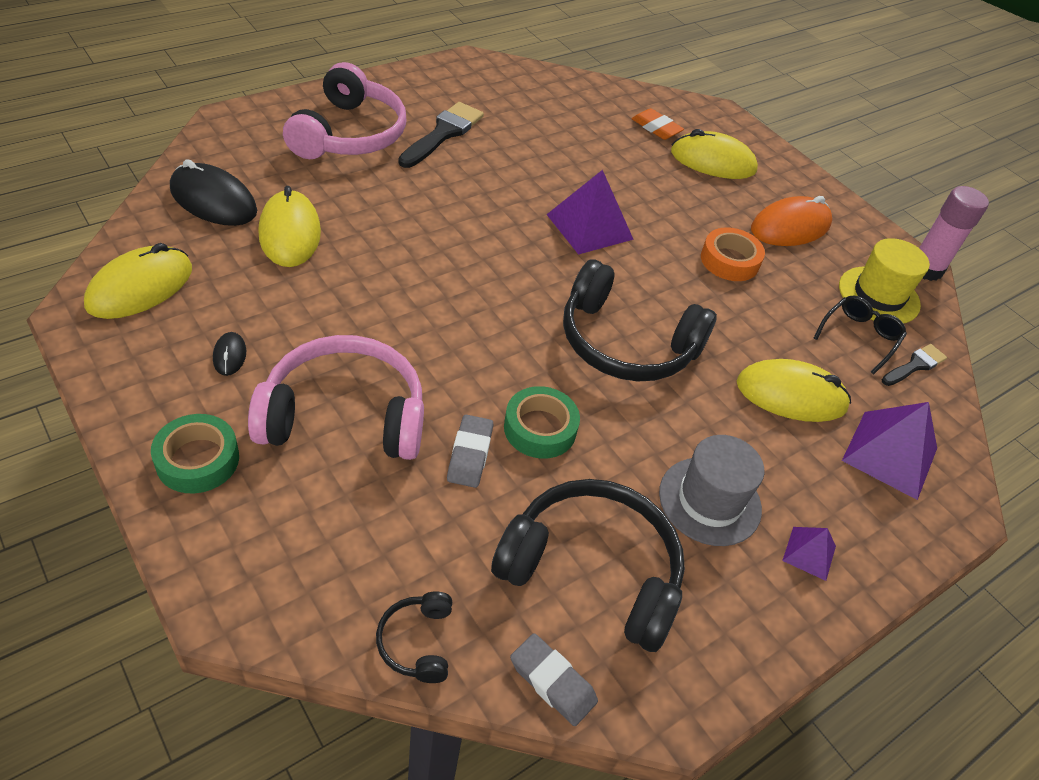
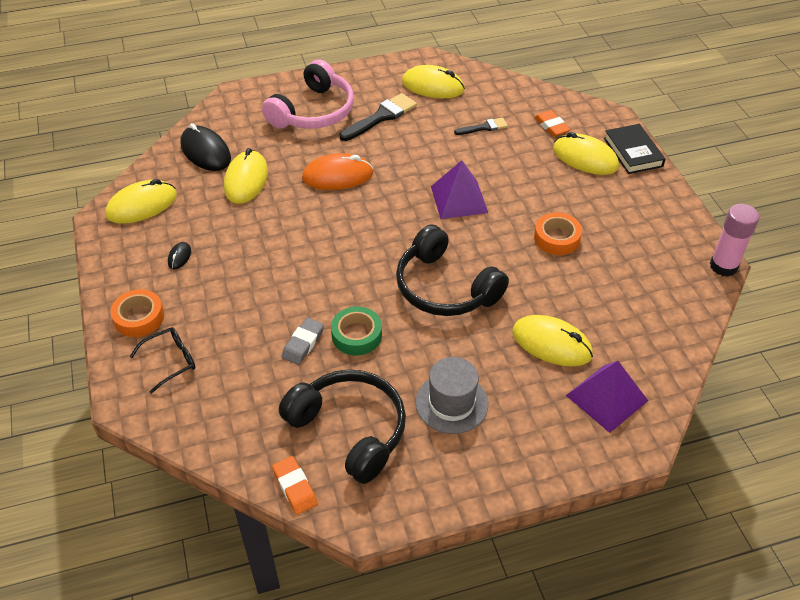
camera: 25 degrees right, 0 degrees up
green tape [151,414,239,493] -> orange tape [111,289,164,337]
pink headphones [248,335,424,460] -> none
black headphones [376,592,452,683] -> none
grey eraser [510,633,598,726] -> orange eraser [272,456,318,514]
orange mouse [751,196,832,246] -> orange mouse moved to [302,153,373,190]
purple pyramid [782,527,836,581] -> none
black glasses [814,296,907,374] -> black glasses moved to [130,327,196,394]
yellow hat [839,238,930,324] -> none
black brush [882,344,947,386] -> black brush moved to [454,117,508,135]
none -> yellow mouse [402,65,465,98]
none -> black book [604,124,665,174]

